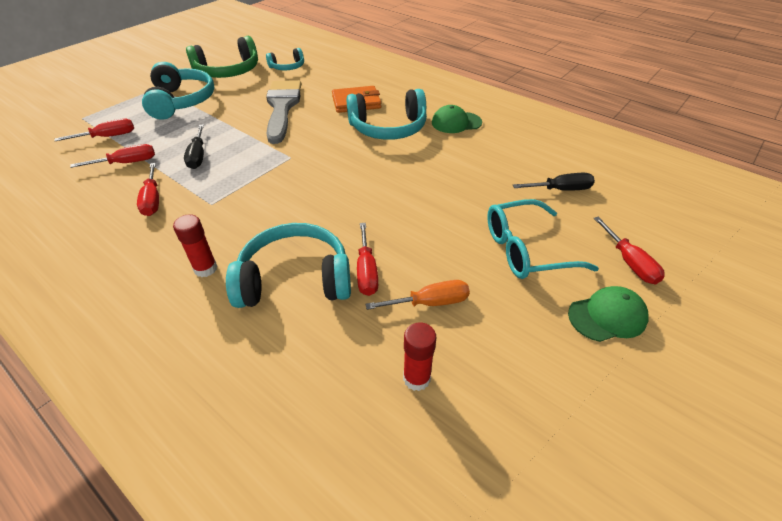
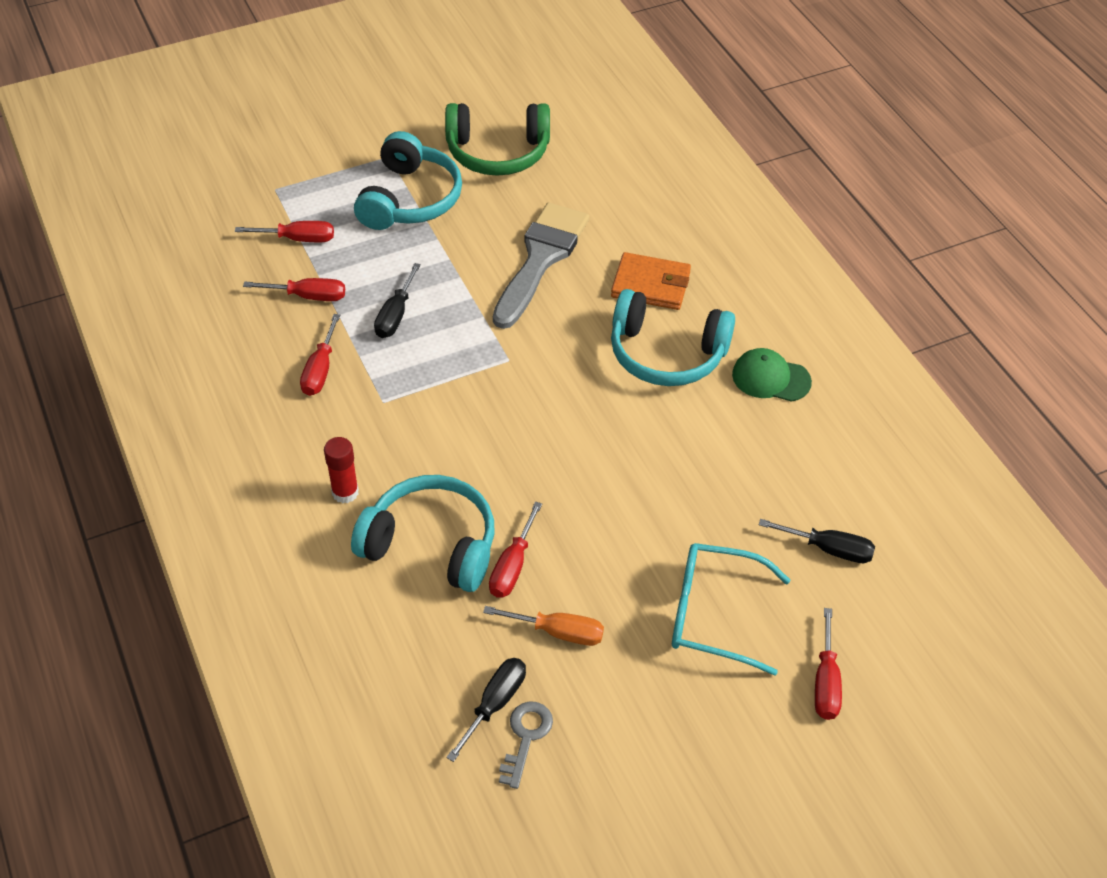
camera: 25 degrees right, 5 degrees up
turquoise headphones [266,48,304,70] -> none
red glue stick [403,322,436,391] -> black screwdriver [446,658,526,762]
green cap [568,286,649,342] -> none
none -> grey key [499,701,553,789]

